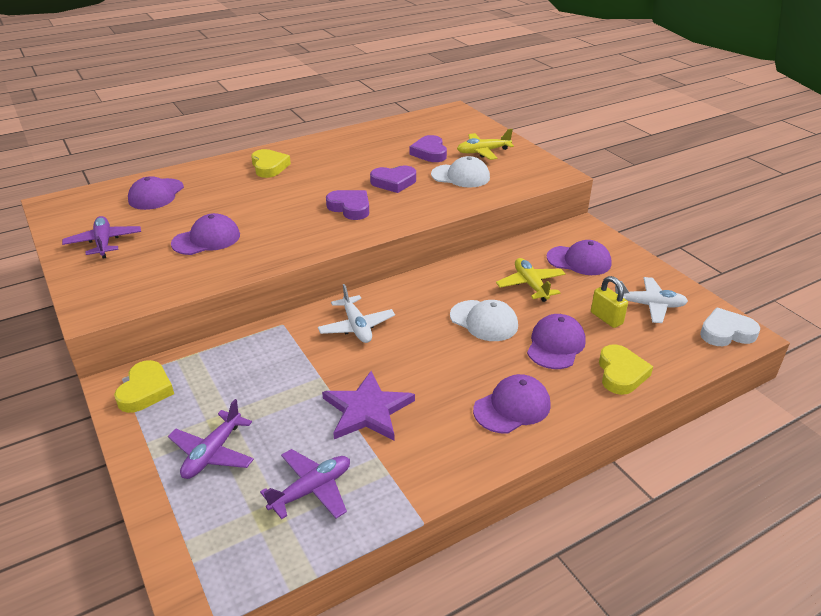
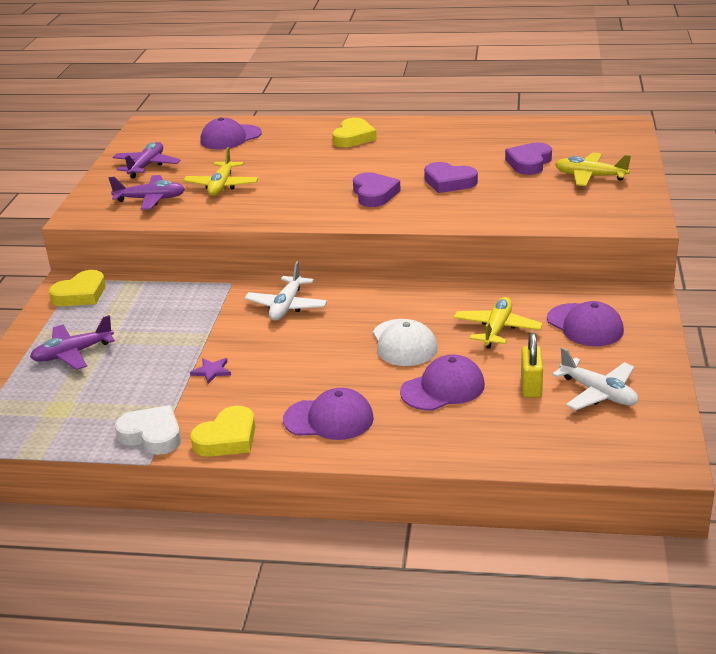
camera: 40 degrees right, 5 degrees down
purple cap [171,213,240,255] -> yellow plane [183,147,258,196]
purple plane [260,449,350,519] -> purple plane moved to [109,175,185,210]
purple star [322,371,415,441] -> purple star [190,358,231,384], size x0.43
white cap [431,156,490,187] -> none
yellow heart [599,344,653,395] -> yellow heart moved to [190,405,255,457]
white heart [700,307,760,346] -> white heart moved to [115,405,181,455]

